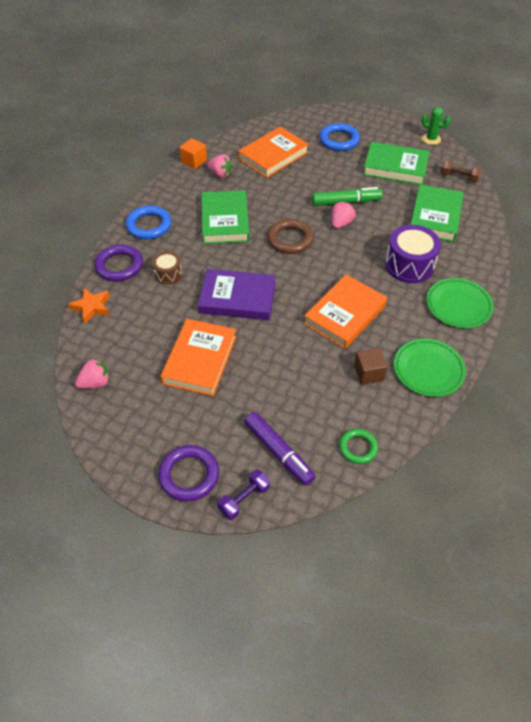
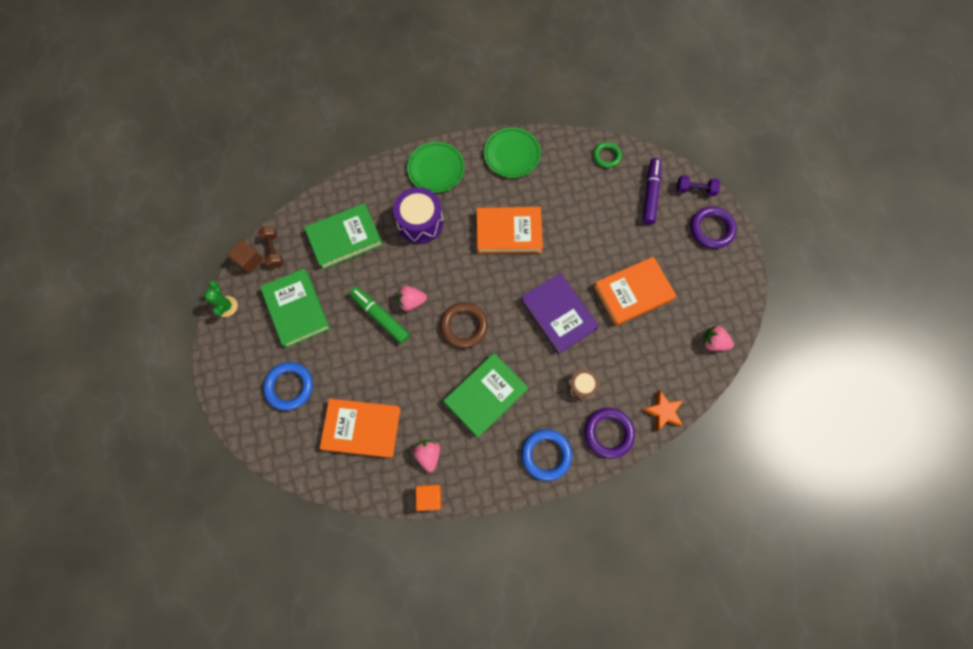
camera: 130 degrees left, 20 degrees up
brown cube [354,348,388,385] -> brown cube moved to [227,240,263,274]

